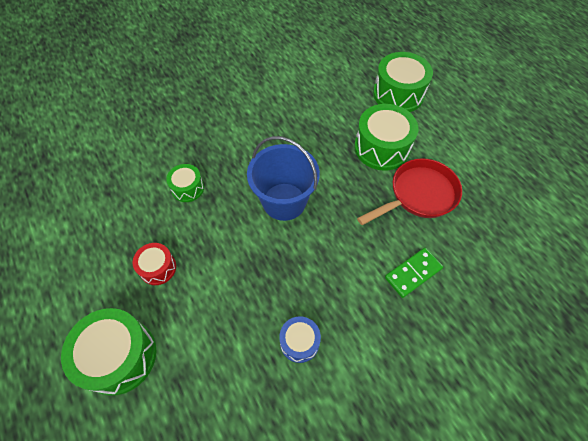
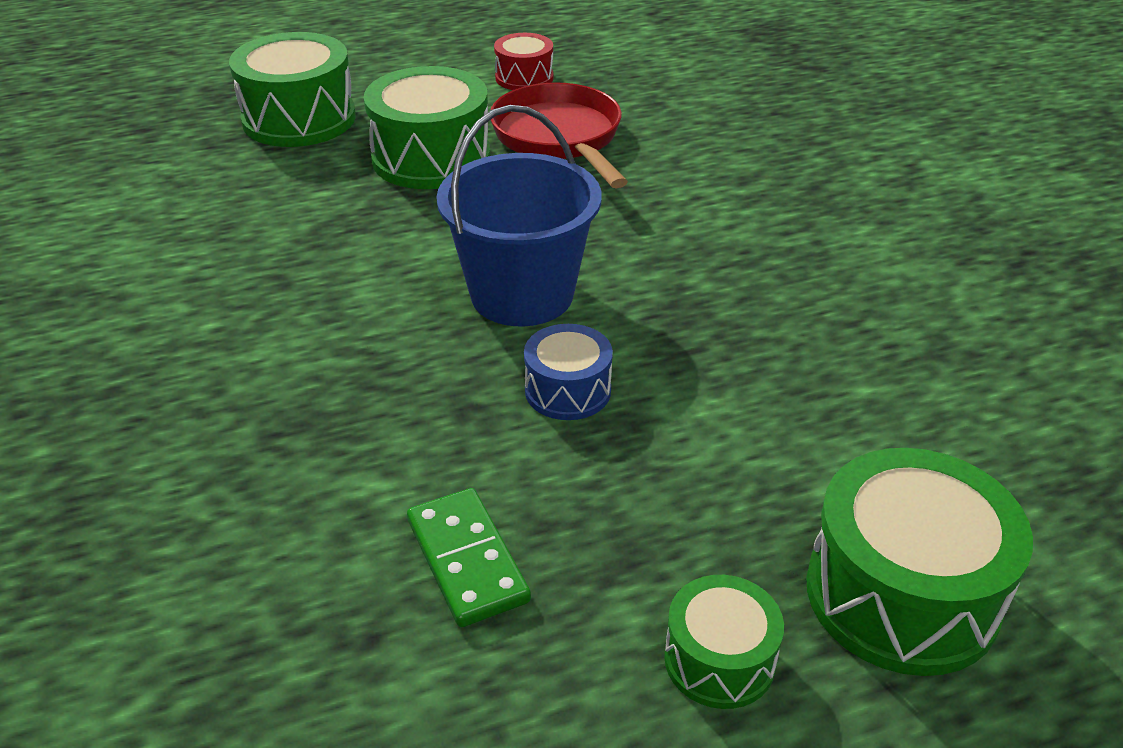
camera: 80 degrees left, 20 degrees down
red drum [133,243,176,285] -> red drum moved to [494,33,554,90]
green drum [166,164,204,202] -> green drum moved to [664,575,784,709]
blue drum [279,316,321,363] -> blue drum moved to [524,324,613,420]
green domino [385,248,443,298] -> green domino moved to [407,488,531,627]

